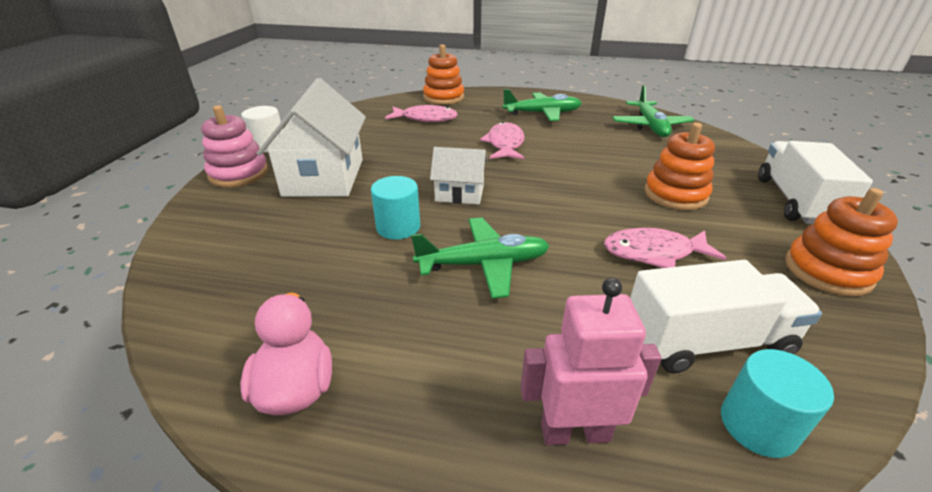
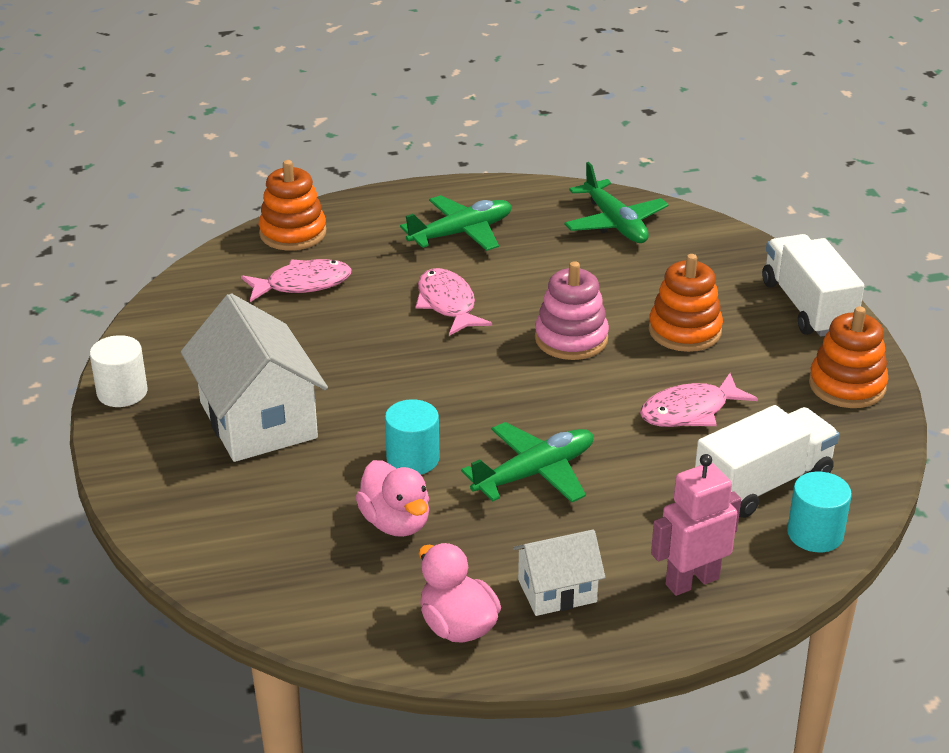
camera: 25 degrees left, 0 degrees up
pink stacking toy [201,105,268,187] -> pink stacking toy moved to [535,261,609,360]
white house [430,147,487,205] -> white house moved to [513,529,605,616]
none -> pink duck [355,460,429,537]

